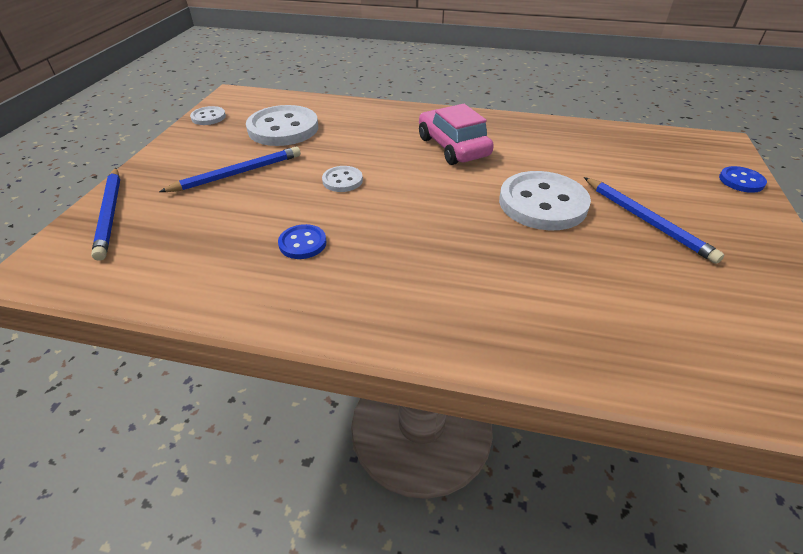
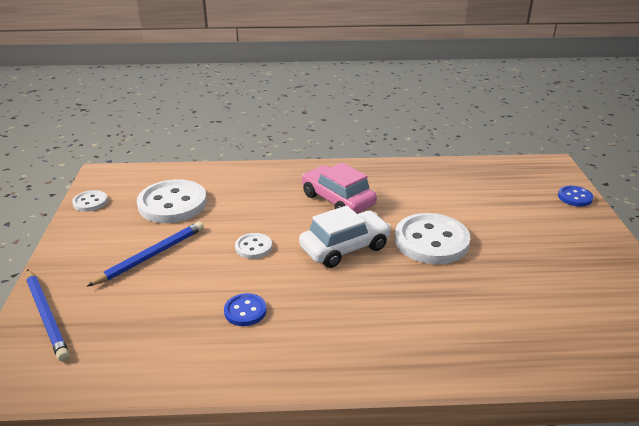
camera: 15 degrees left, 10 degrees down
blue pencil [584,177,725,264] -> none
none -> white car [299,206,392,268]

